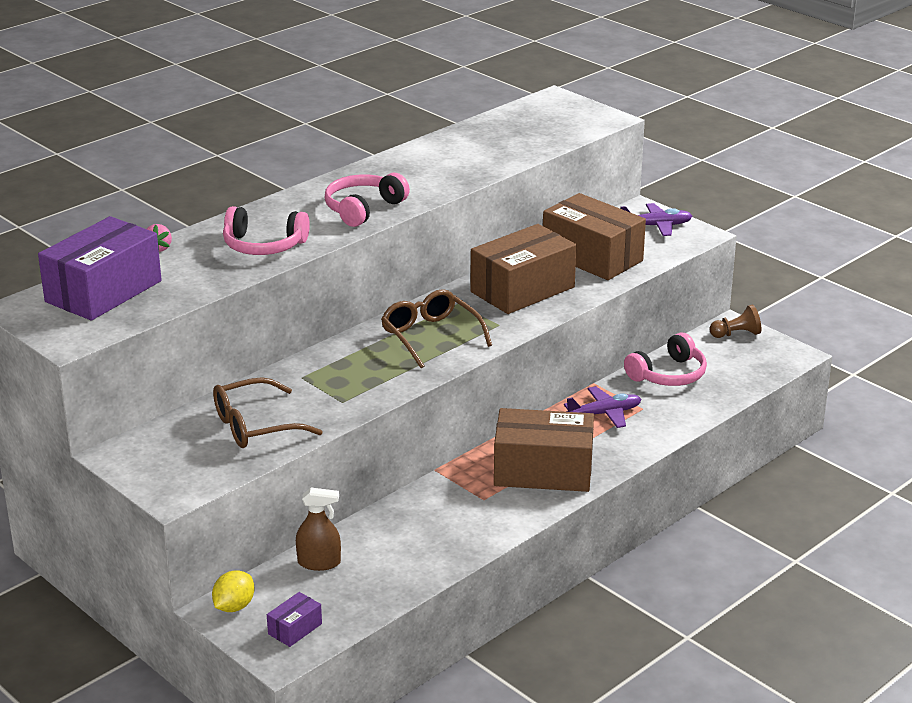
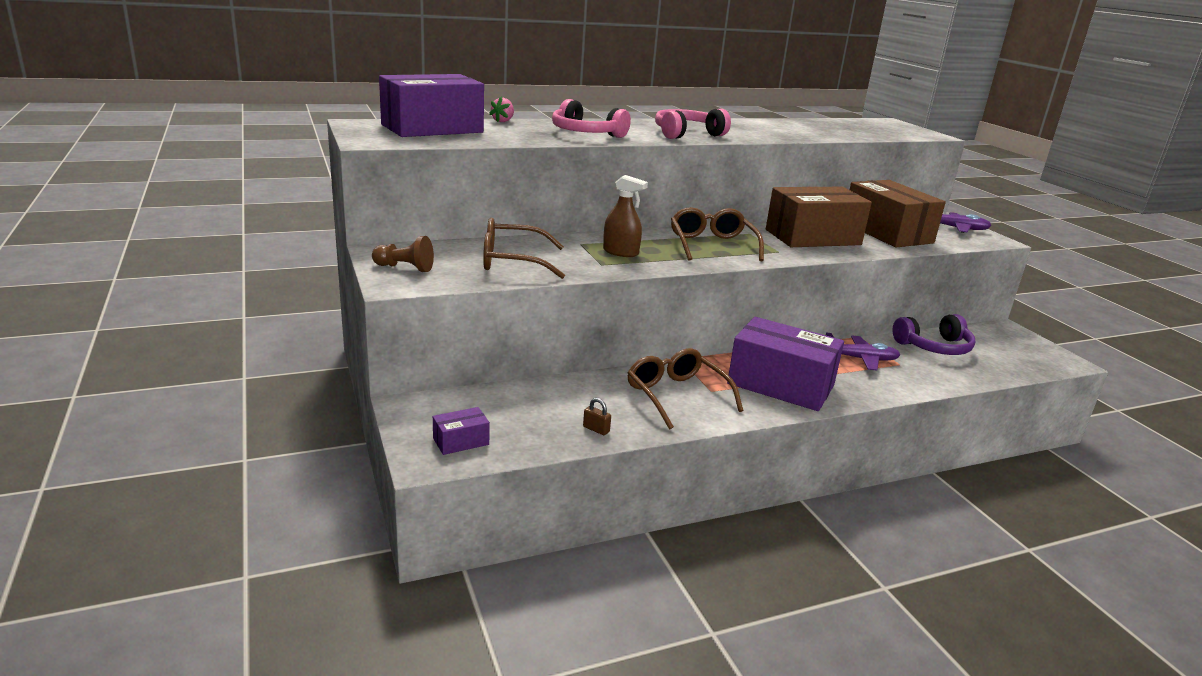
camera: 20 degrees right, 5 degrees down
yellow lemon [212,570,254,612] -> none
brown spray bottle [296,488,341,571] -> brown spray bottle moved to [603,175,648,257]
brown box [494,408,594,492] -> purple box [727,317,844,411]
pink headphones [624,332,707,386] -> purple headphones [893,314,975,355]
brown pawn [709,305,762,338] -> brown pawn moved to [372,236,434,272]
none -> brown padlock [583,398,611,435]
none -> brown glasses [628,348,743,430]

